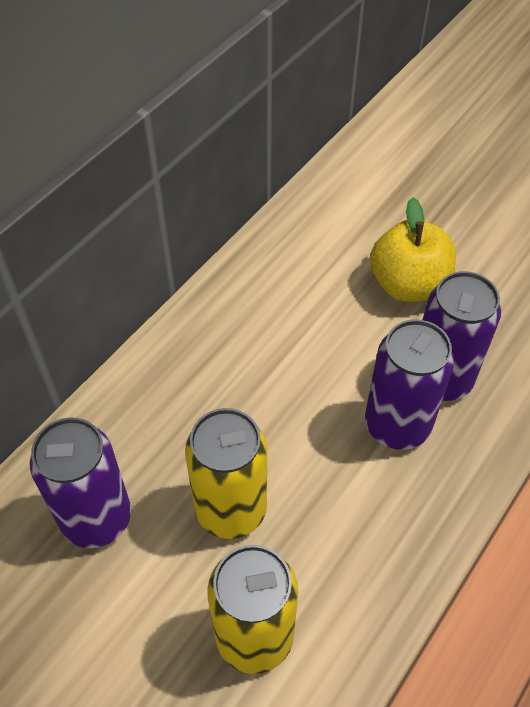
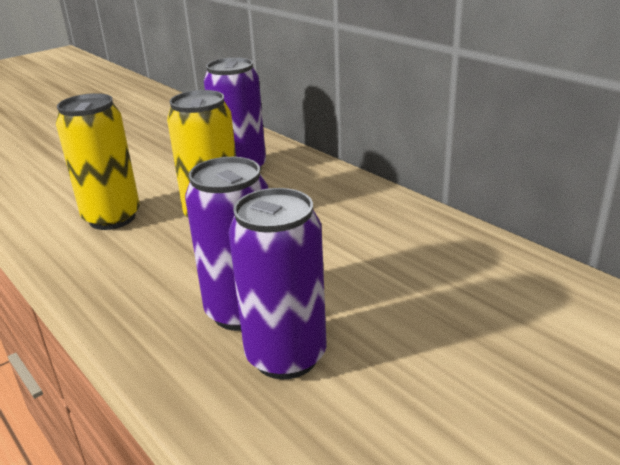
camera: 105 degrees right, 25 degrees down
yellow apple [370,197,456,302] -> none

